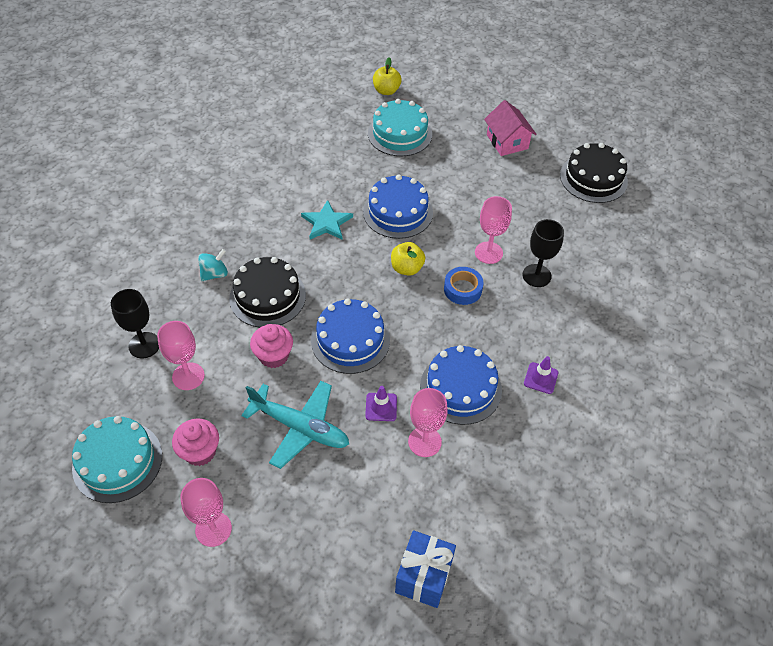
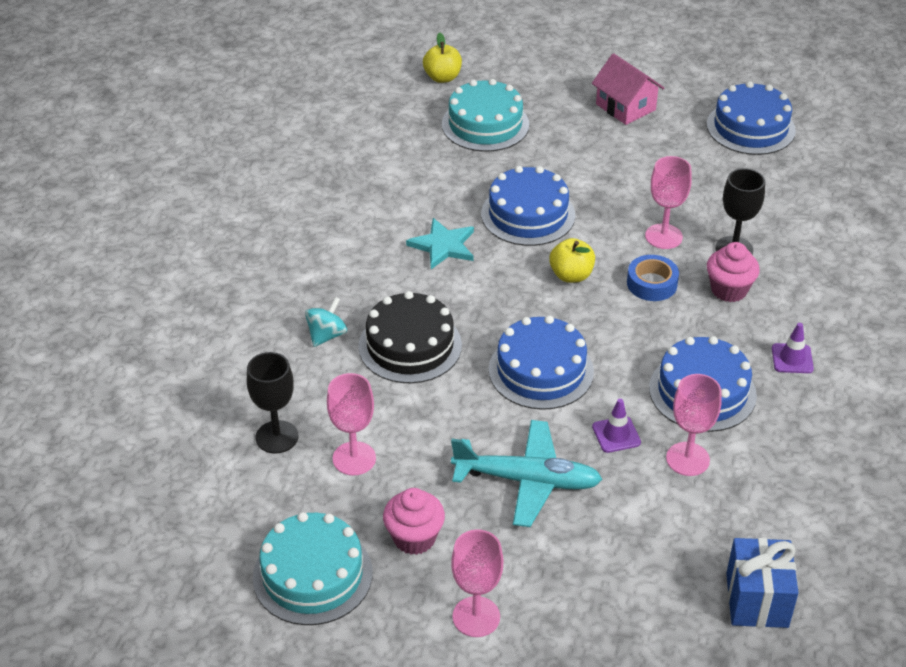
camera: 15 degrees left, 10 degrees down
pink cupcake [250,324,293,368] -> pink cupcake moved to [707,242,760,302]
black cake [560,143,628,203] -> blue cake [707,81,796,155]

